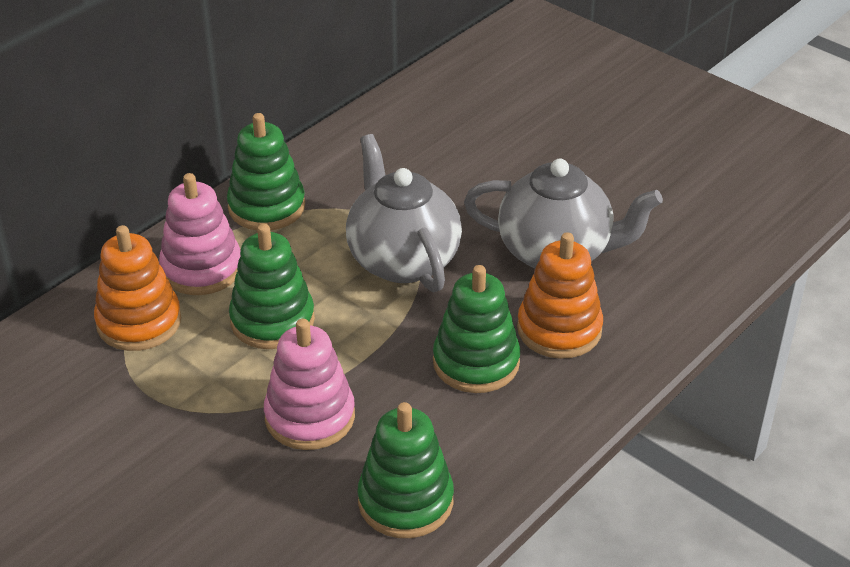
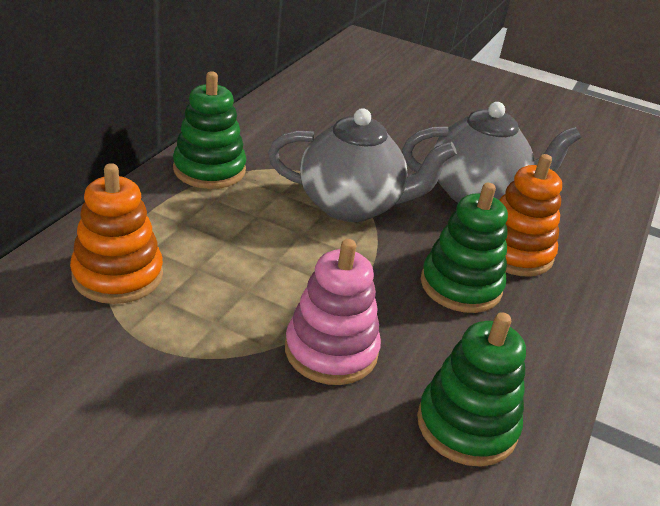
camera: 20 degrees left, 5 degrees down
pink stacking toy [159,173,241,295] -> none
green stacking toy [229,224,315,349] -> none
grey teapot [346,134,462,292] -> grey teapot turned 135 degrees clockwise [268,108,457,222]

